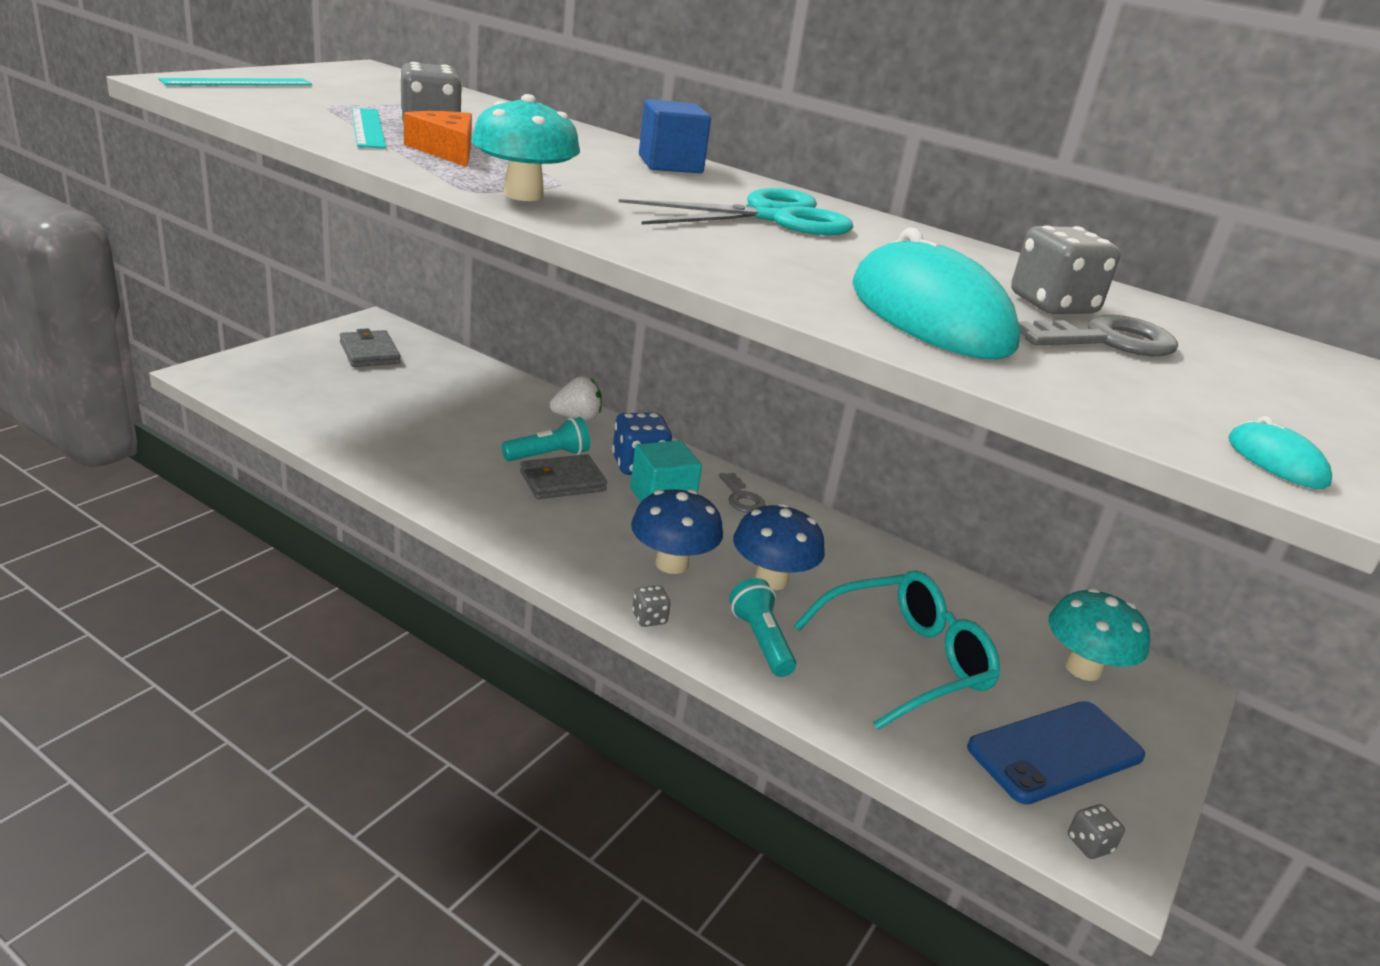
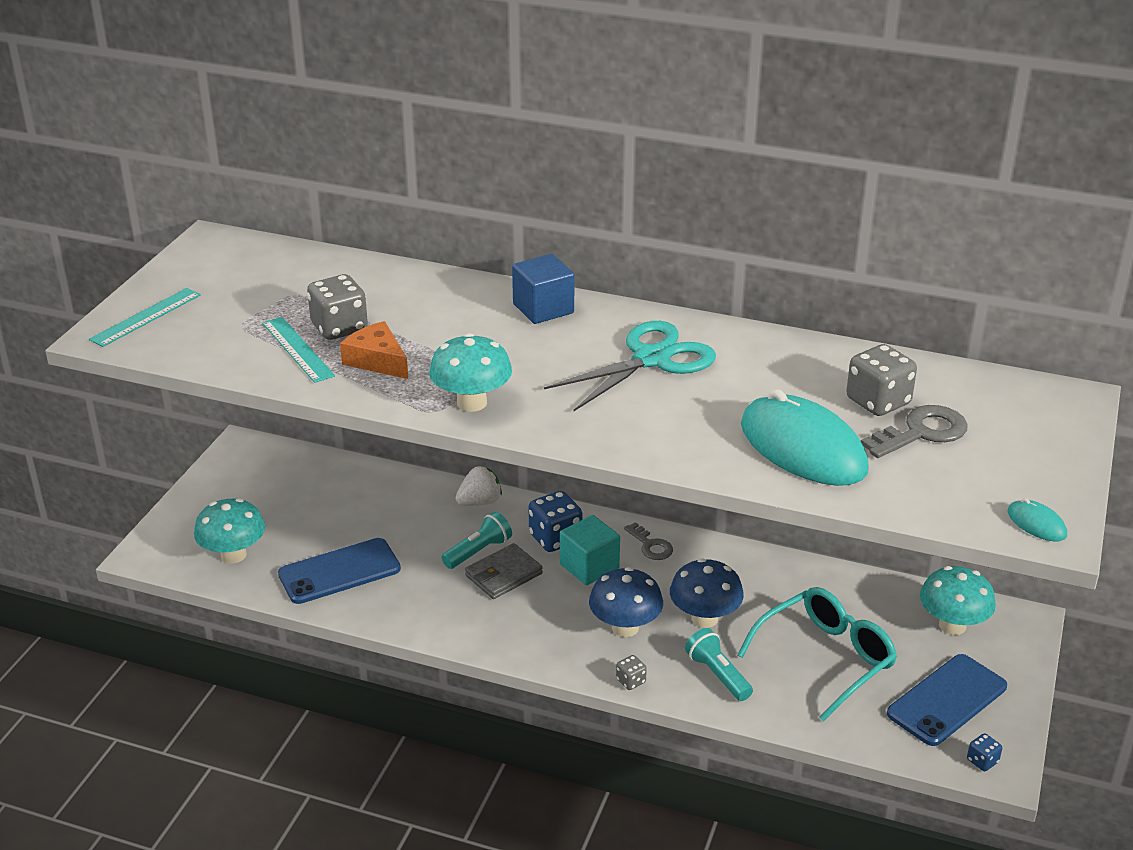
camera: 10 degrees left, 5 degrees up
grey wallet [340,328,401,367] -> none
grey dice [1068,804,1125,859] -> blue dice [967,733,1002,771]
none -> turquoise mushroom [194,498,265,563]
none -> blue phone [278,538,401,604]

